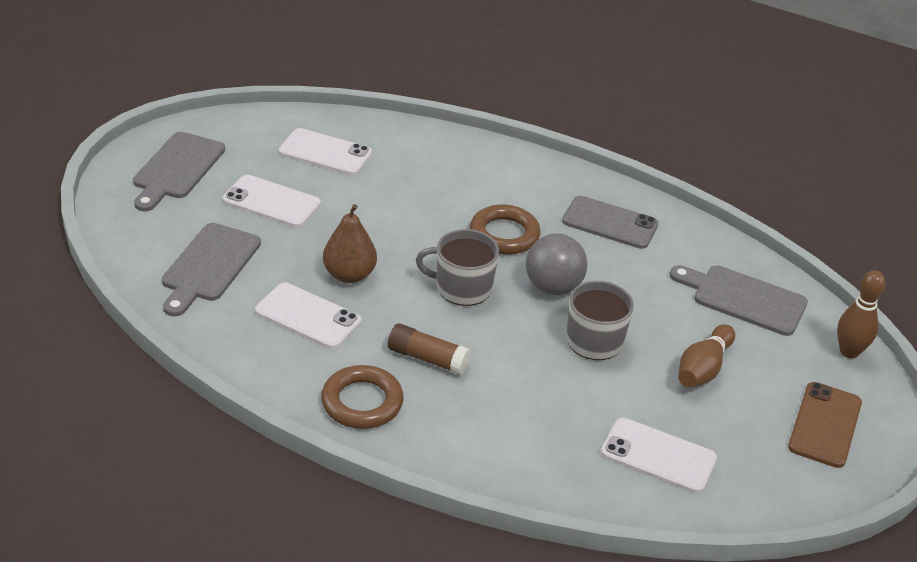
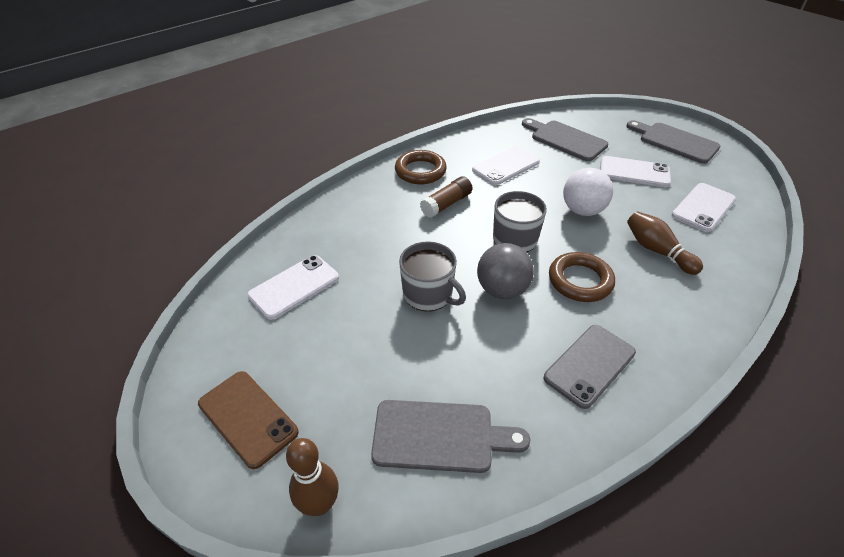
camera: 115 degrees right, 5 degrees up
white phone [223,175,321,228] -> white phone turned 60 degrees clockwise [600,156,671,187]
brown pear [323,204,377,283] -> none
grey cutting board [670,265,808,336] -> grey cutting board turned 45 degrees clockwise [371,400,530,473]
brown bowling pin [678,324,735,388] -> brown bowling pin moved to [627,211,703,275]
none -> white ball [563,168,613,216]

